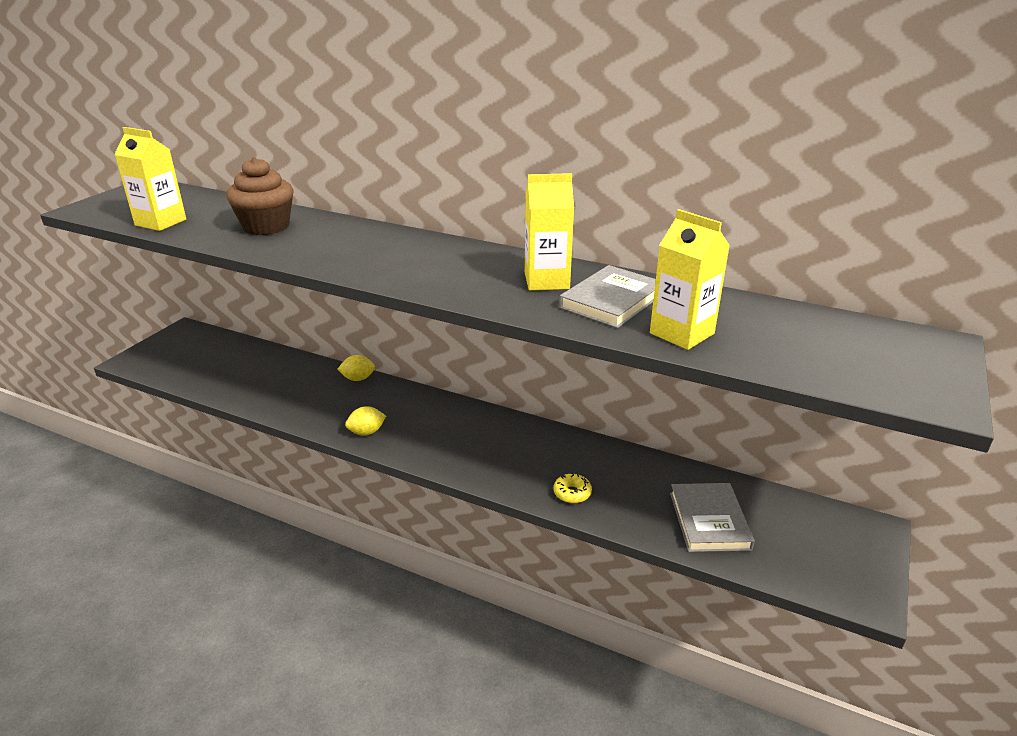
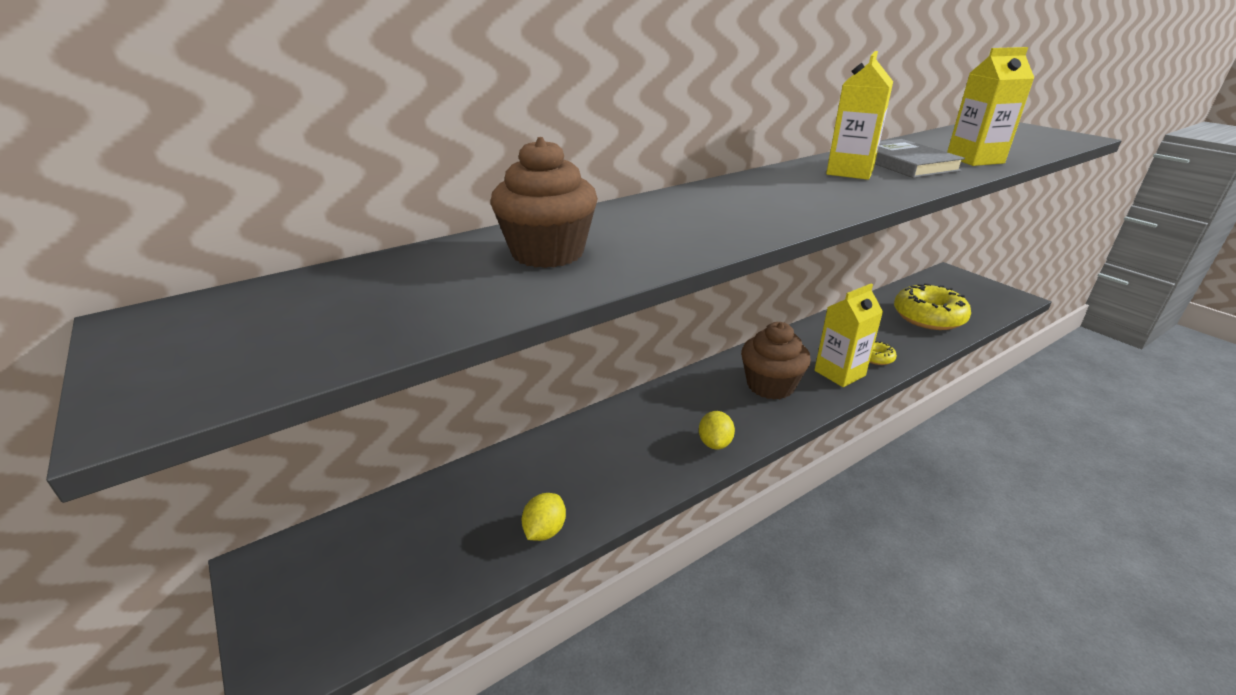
camera: 60 degrees left, 0 degrees up
yellow carton [114,127,186,231] -> yellow carton moved to [815,283,883,387]
yellow lemon [337,355,375,381] -> yellow lemon moved to [521,493,566,541]
grey book [670,483,755,552] -> yellow donut [894,283,971,330]
none -> brown cupcake [741,322,811,400]

